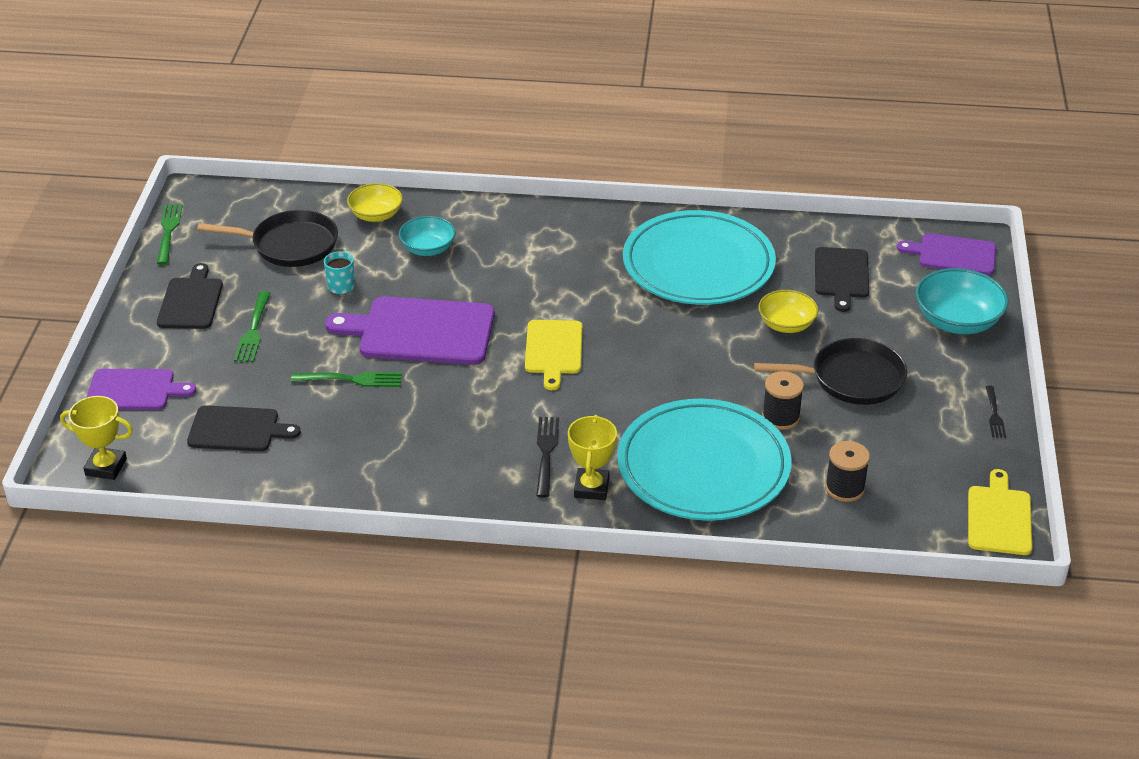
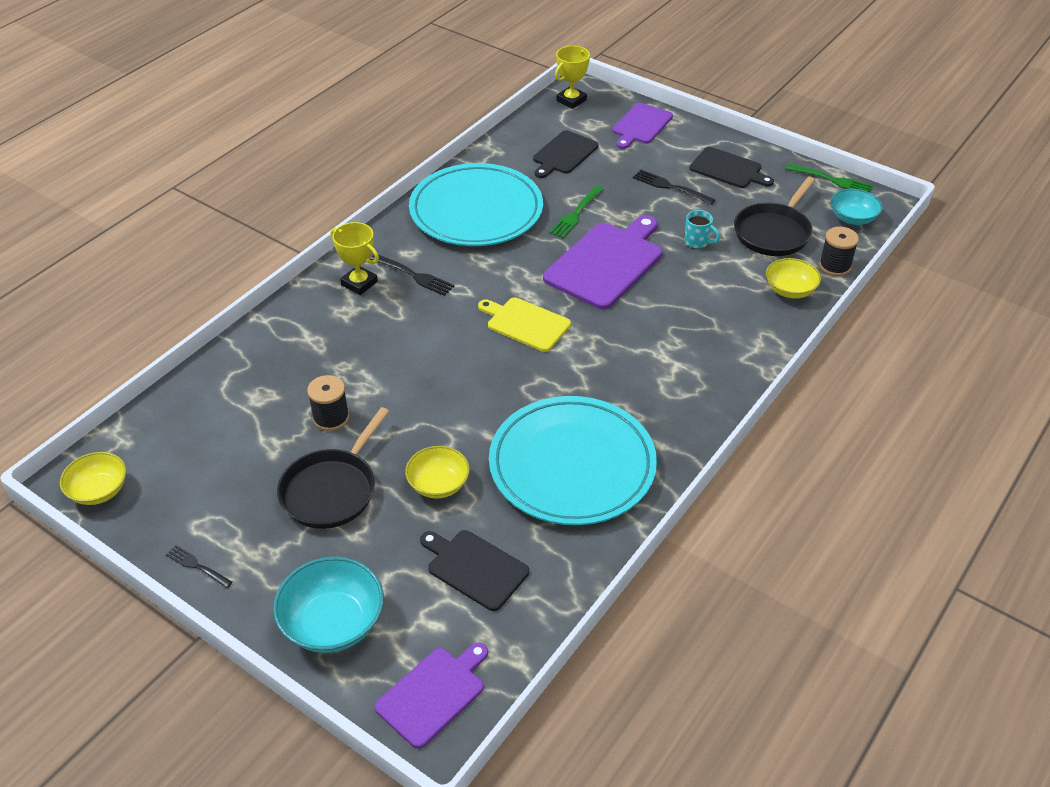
camera: 120 degrees right, 5 degrees up
green fork [234,291,271,362] -> black fork [633,170,715,205]
turquoise bowl [399,216,456,256] -> turquoise bowl moved to [831,189,883,225]
turquoise plate [617,399,791,521] -> turquoise plate moved to [409,163,543,246]
black spool [825,441,870,502] -> black spool moved to [819,227,859,276]
yellow cutting board [968,469,1032,555] -> yellow bowl [60,452,126,505]

